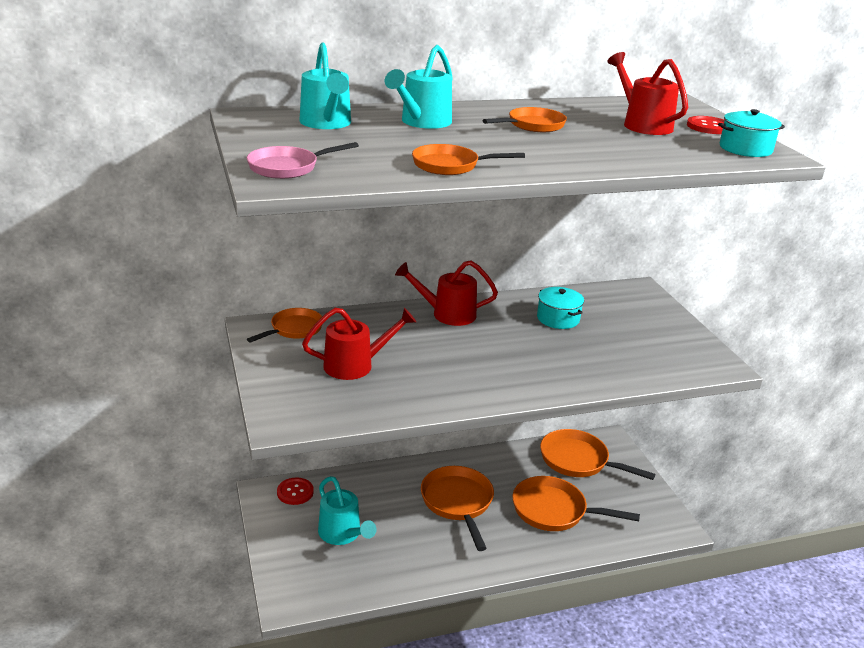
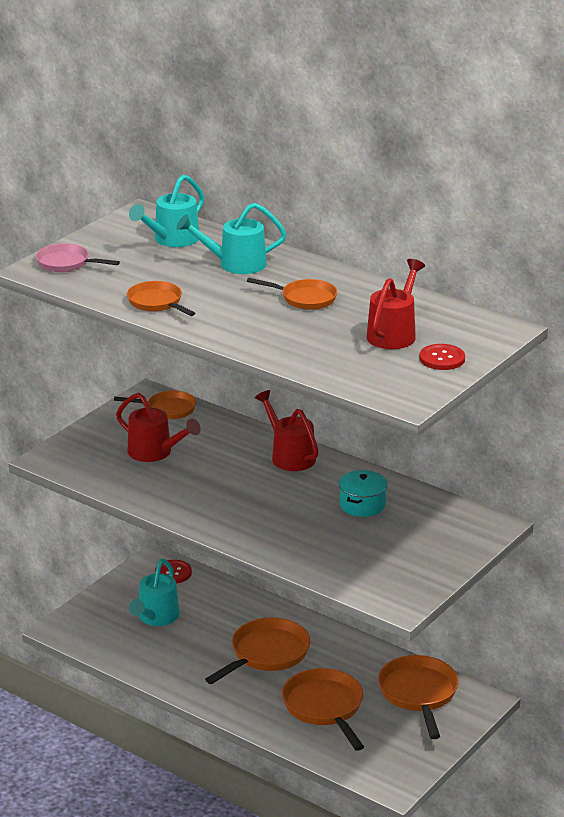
camera: 55 degrees right, 0 degrees up
turquoise pot [718,109,785,157] -> none

